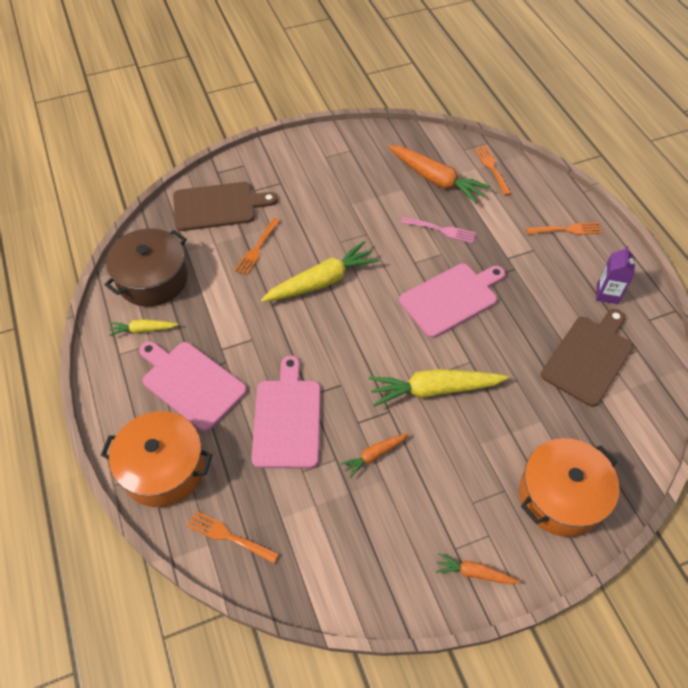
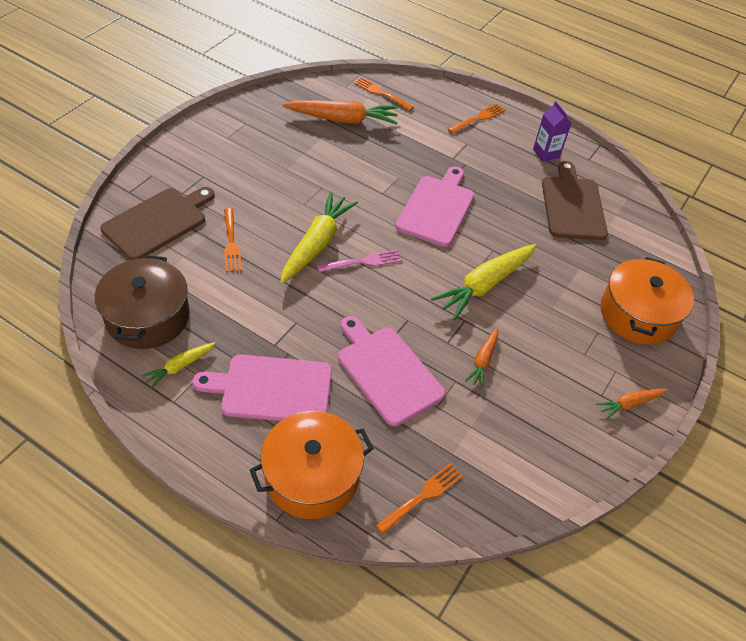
camera: 40 degrees left, 5 degrees down
orange fork [187,511,279,564] -> orange fork turned 150 degrees clockwise [375,463,463,534]
pink fork [401,217,476,243] -> pink fork moved to [317,249,401,272]

